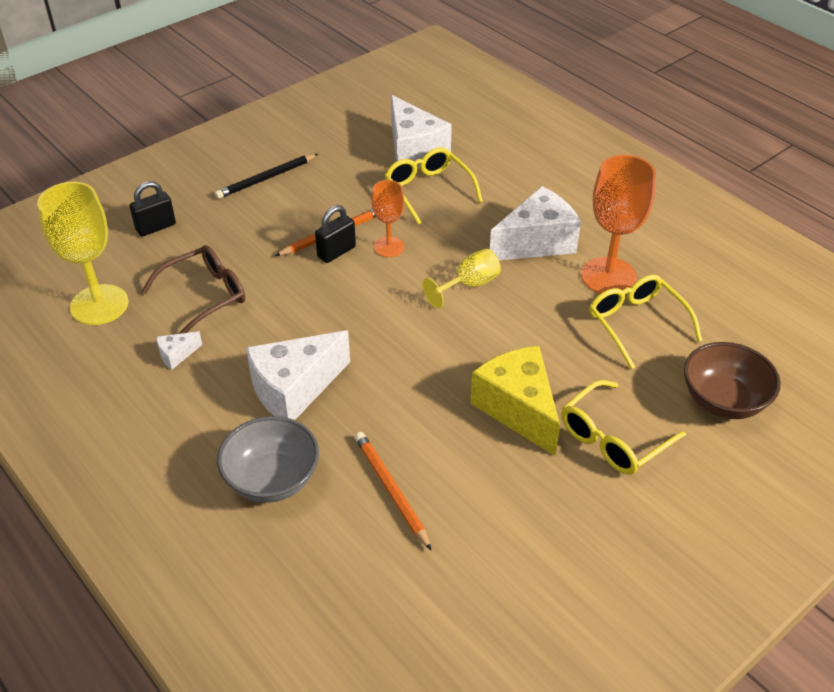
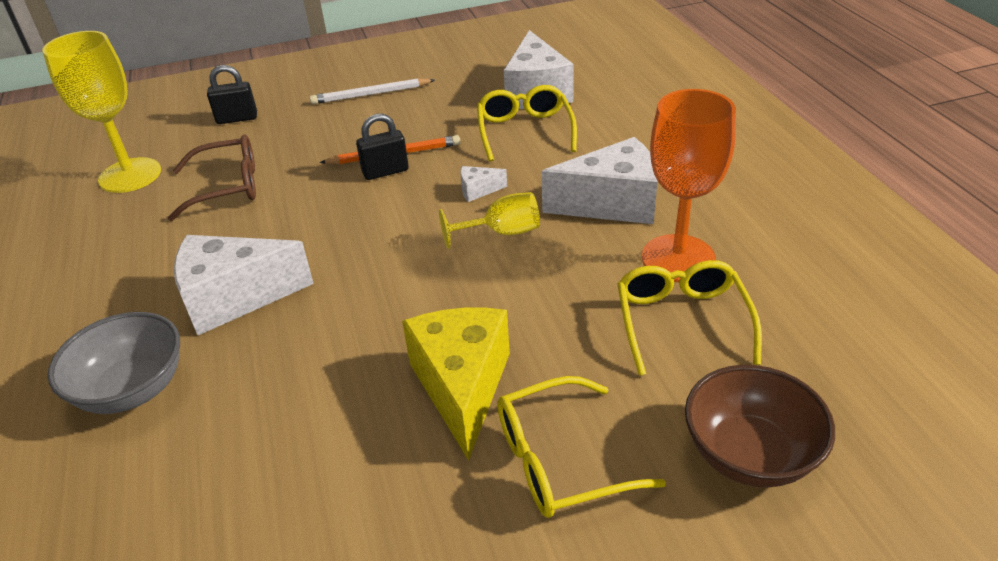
camera: 25 degrees right, 5 degrees down
white cheese [156,331,202,369] -> white cheese moved to [460,166,507,202]
black pencil [215,154,318,199] -> white pencil [310,78,435,104]
orange pencil [355,432,432,551] -> none
orange goblet [372,180,405,257] -> none

